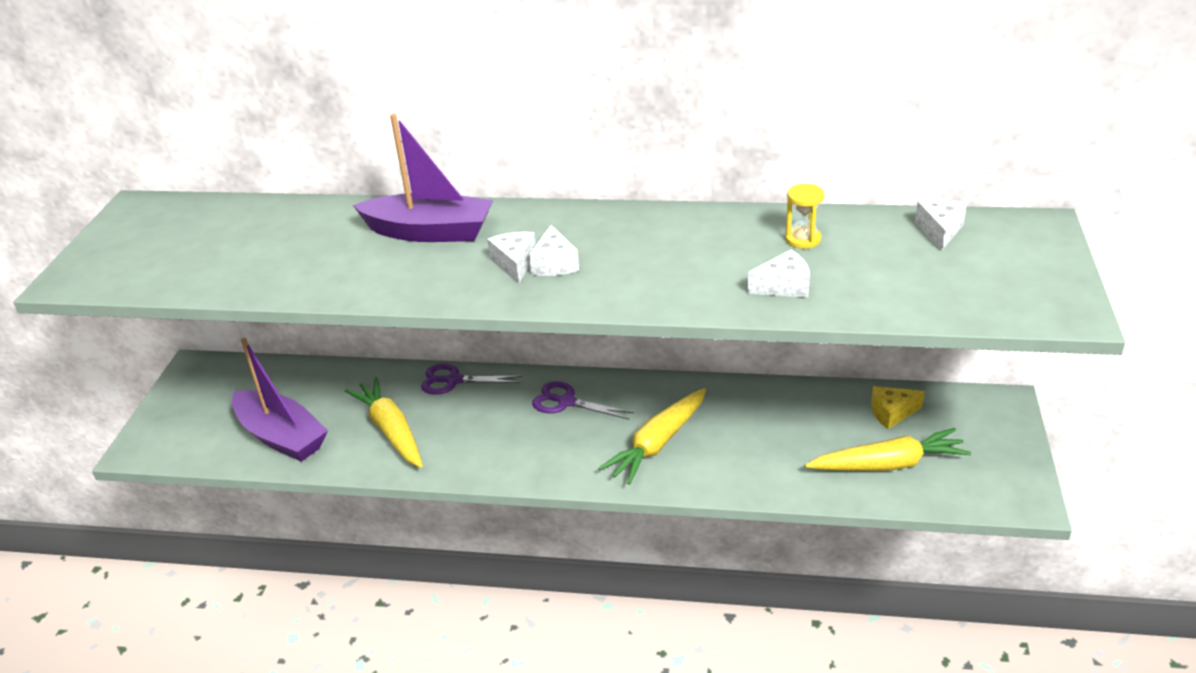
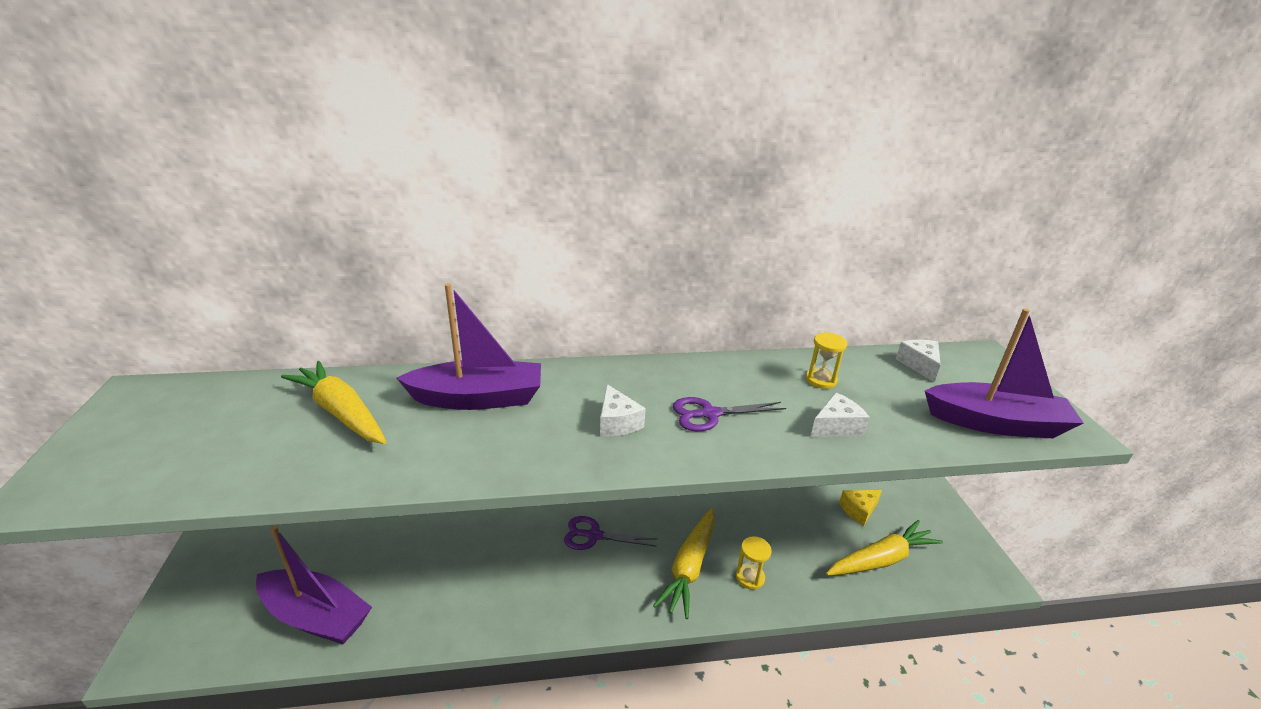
camera: 20 degrees left, 5 degrees down
yellow carrot [345,377,423,468] -> yellow carrot moved to [281,361,387,444]
purple scissors [421,364,522,394] -> purple scissors moved to [673,397,786,431]
white cheese [487,232,536,284] -> none
none -> yellow hourglass [736,536,772,590]
none -> purple boat [925,309,1084,438]

